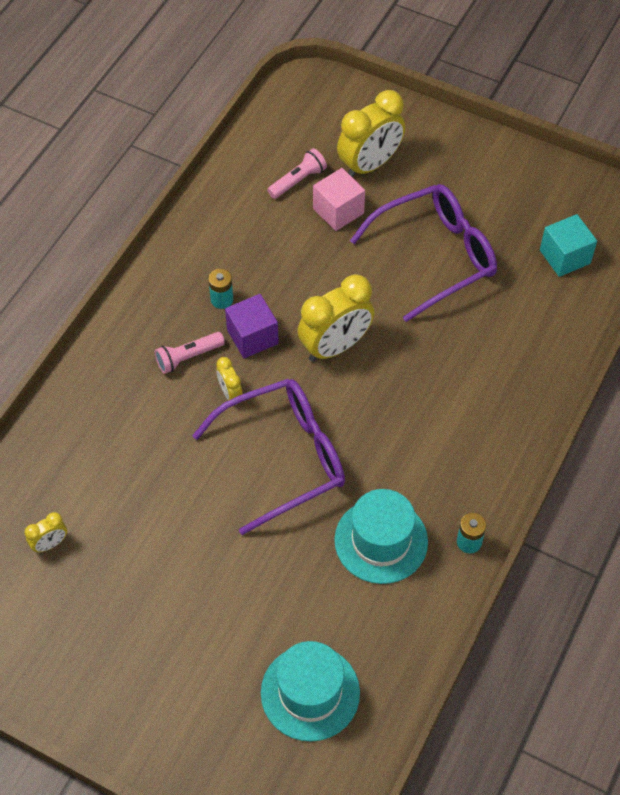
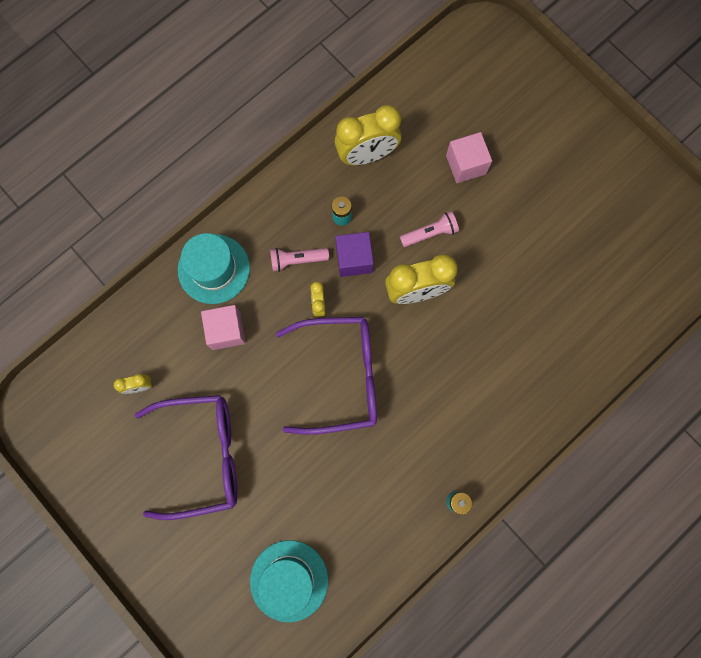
camera: 20 degrees right, 20 degrees up
pink flashlight [267,148,327,199] -> pink flashlight moved to [400,211,459,247]
turquoise hat [334,489,428,584] -> turquoise hat moved to [178,233,250,304]
yellow clock [337,90,405,178] -> yellow clock moved to [335,105,401,165]
purple glasses [350,184,497,322] -> purple glasses moved to [135,395,238,520]
turquoise cube [540,214,597,277] -> none
none -> pink cube [201,305,246,350]

